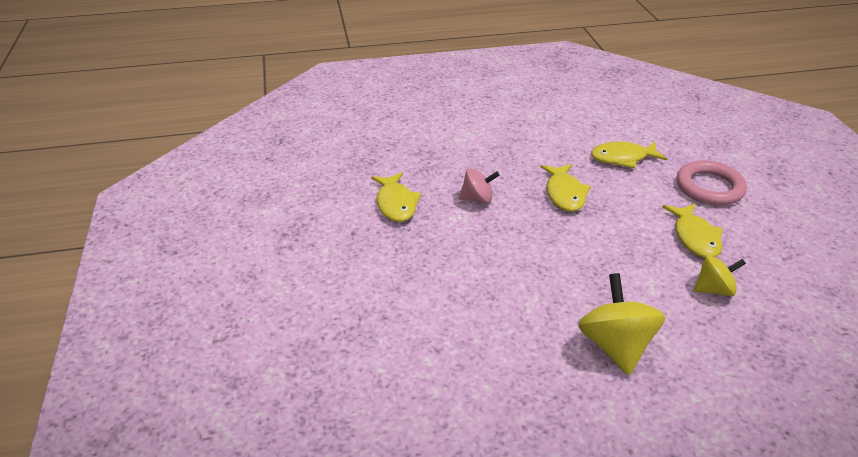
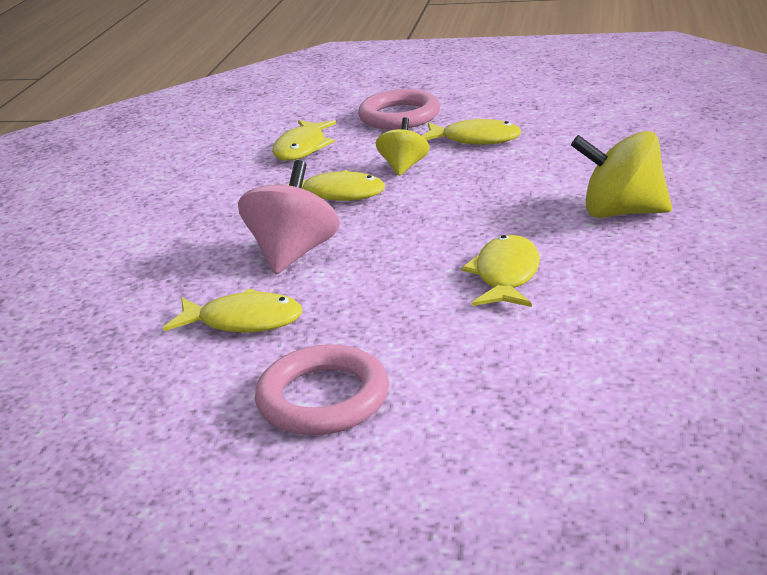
camera: 65 degrees left, 10 degrees down
pink spinning top [459,168,499,204] -> pink spinning top [238,160,340,274], size x1.64
yellow spinning top [694,255,746,296] -> yellow spinning top moved to [376,117,430,176]
none -> pink ring [255,344,389,435]
none -> yellow fish [461,235,540,307]

